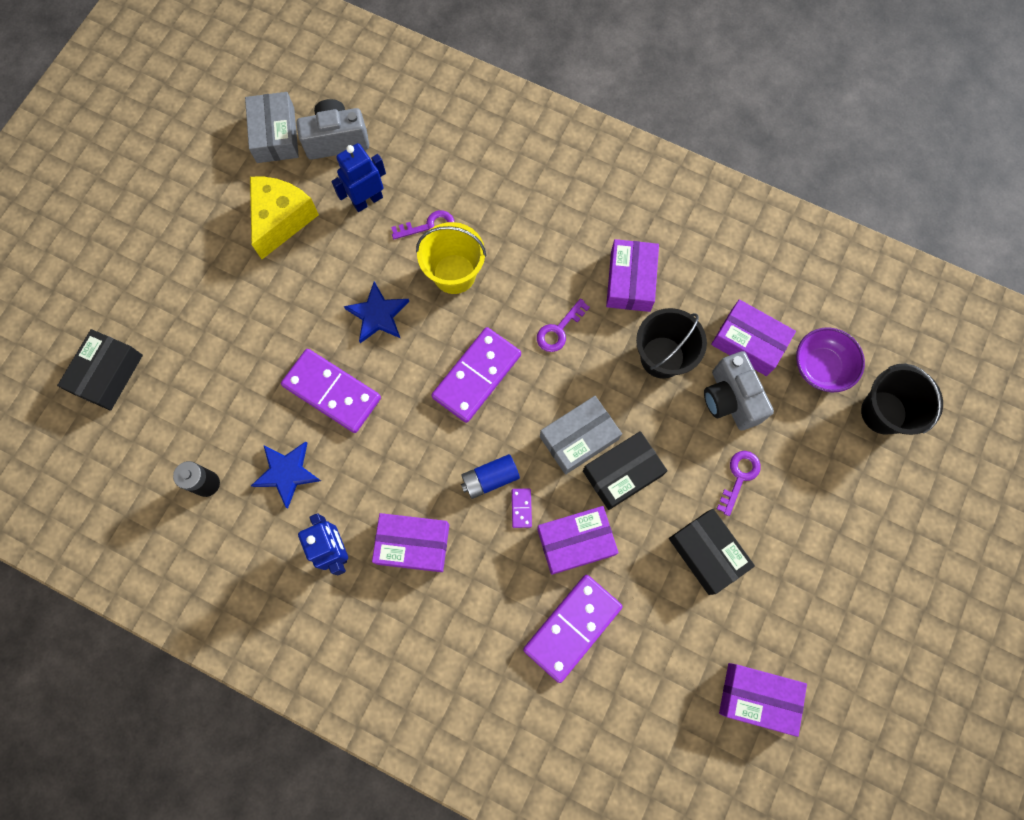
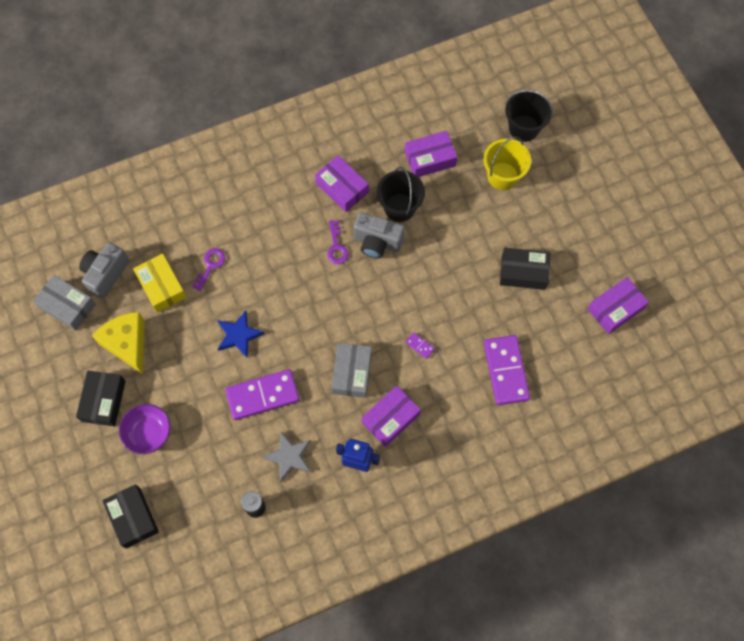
camera: 50 degrees left, 5 degrees down
blue star [251,441,321,509] -> grey star [262,432,311,482]
blue robot [331,143,386,212] -> yellow box [133,253,187,313]
yellow bucket [416,222,486,294] -> yellow bucket moved to [483,137,531,190]
purple domino [431,327,521,423] -> none
blue battery [461,454,520,499] -> none
purple box [537,506,619,575] -> none
grey box [540,396,622,475] -> grey box moved to [331,343,372,398]
black box [583,431,668,510] -> black box moved to [76,371,126,427]
grey camera [704,351,774,431] -> grey camera moved to [353,212,405,259]
purple key [717,451,761,516] -> none
purple bowl [796,327,865,392] -> purple bowl moved to [119,404,171,454]

